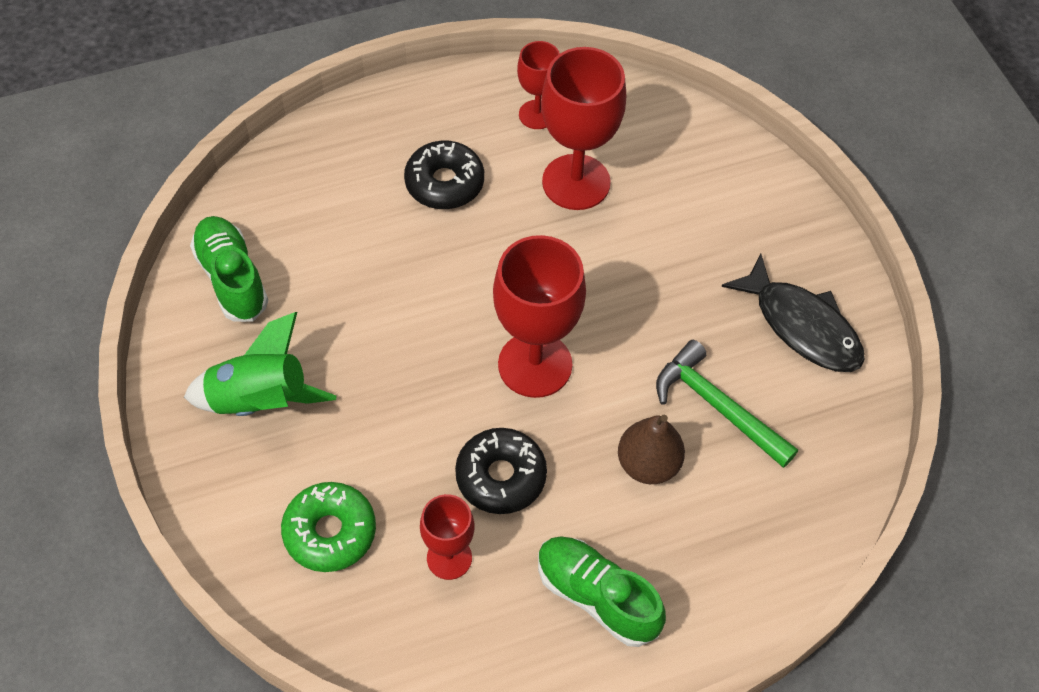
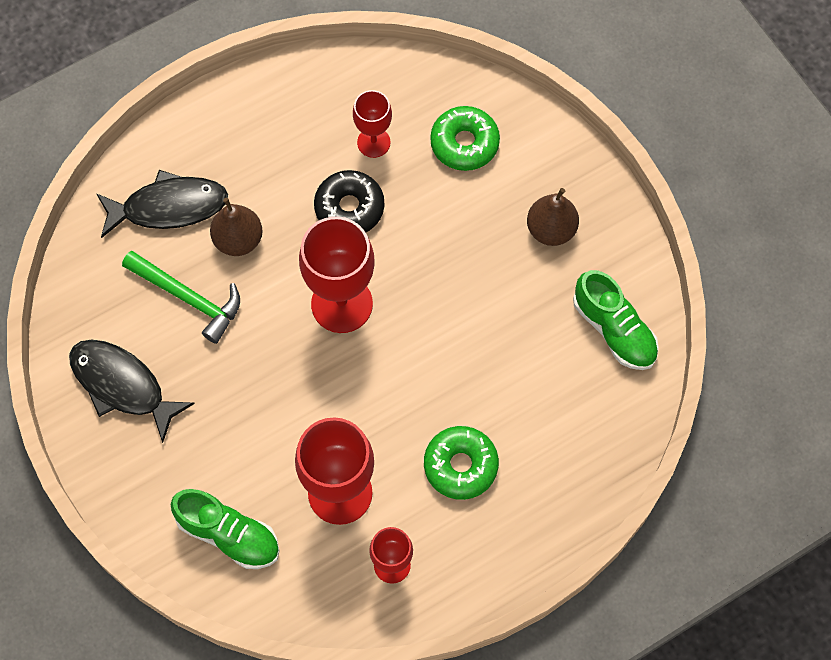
camera: 170 degrees right, 10 degrees up
green rocket [184,312,336,416] -> brown pear [527,188,579,246]
black donut [404,141,484,209] -> green donut [424,426,499,500]
green shoe [538,536,666,647] -> green shoe moved to [171,489,279,569]
none -> black fish [96,170,228,238]

